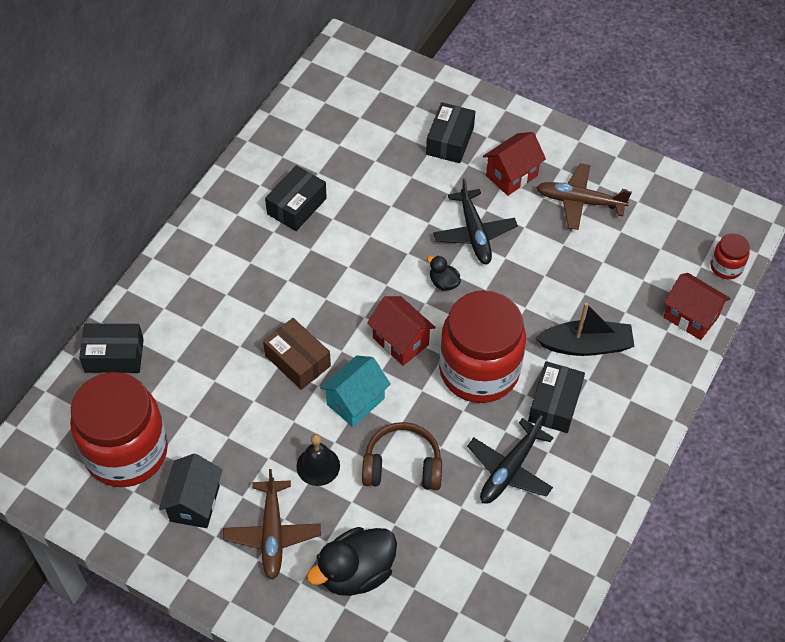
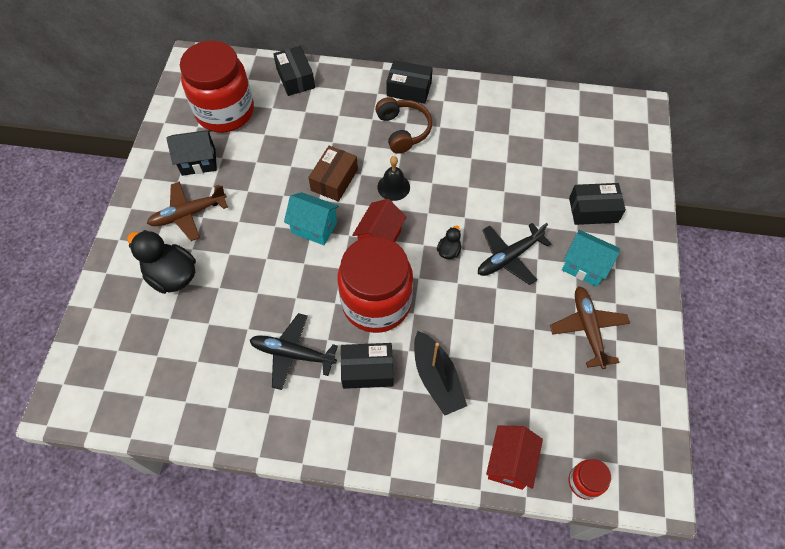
camera: 70 degrees right, 5 degrees up
black box [265,165,327,231] -> black box moved to [386,60,433,104]
black bell [296,434,340,486] -> black bell moved to [377,156,410,201]
brown headphones [362,422,442,490] -> brown headphones moved to [375,97,432,154]
red house [483,132,546,196] -> turquoise house [562,230,620,287]

